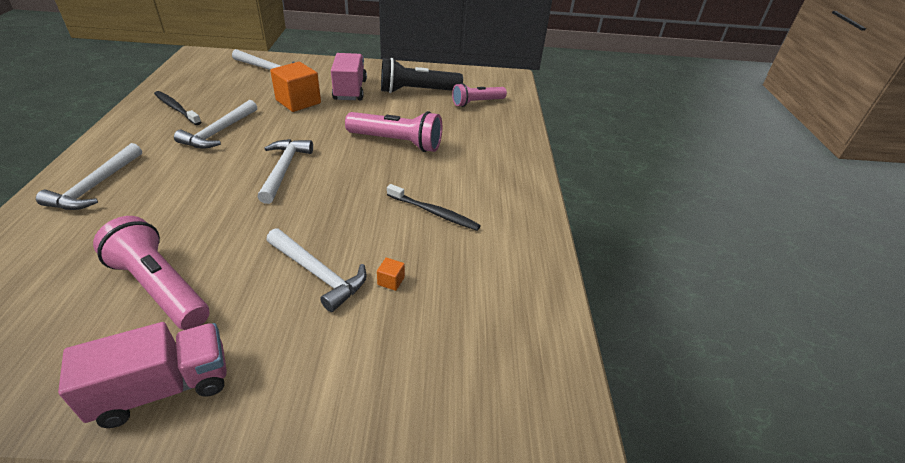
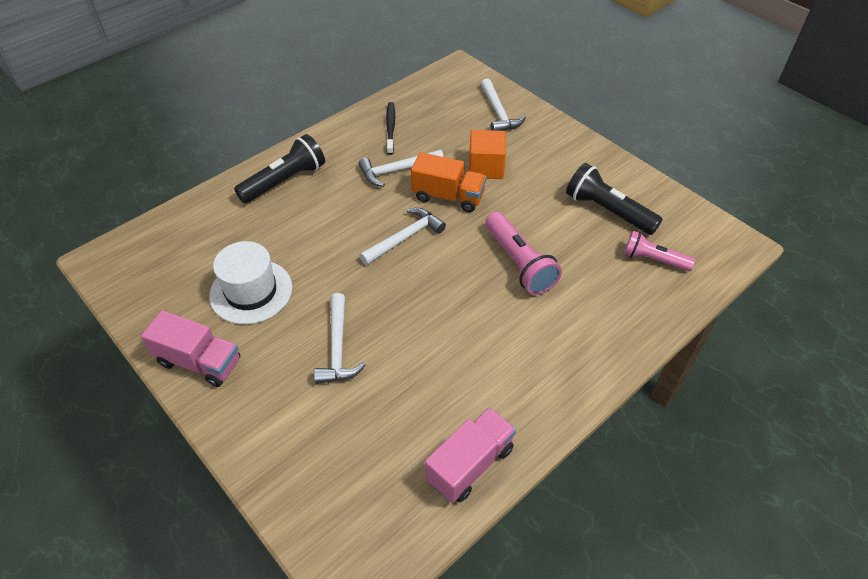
camera: 50 degrees right, 10 degrees up
white hammer [36,143,142,210] -> black flashlight [234,134,325,204]
pink flashlight [93,216,209,330] -> white hat [209,241,292,324]
pink truck [331,53,367,100] -> pink truck moved to [425,407,516,503]
orange cube [377,258,405,291] -> none
black toothbrush [387,184,481,231] -> none
none -> orange truck [411,152,486,212]

